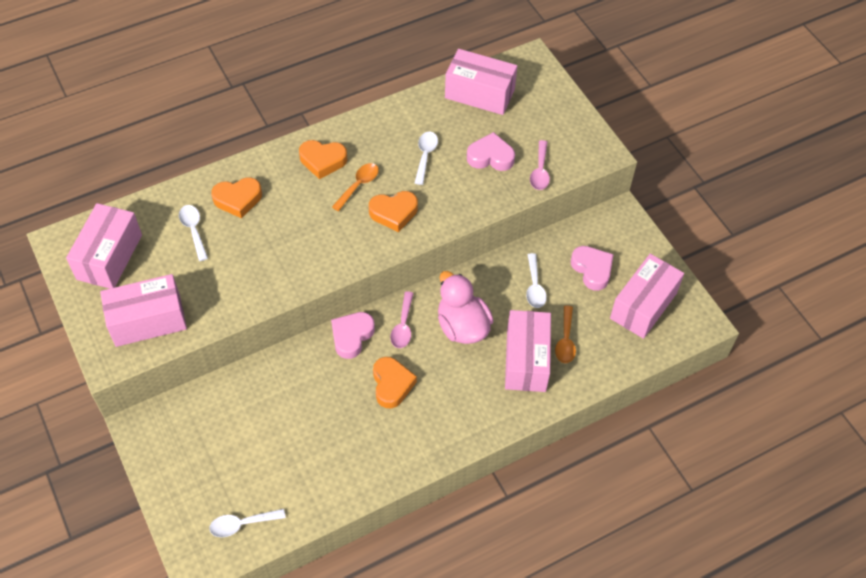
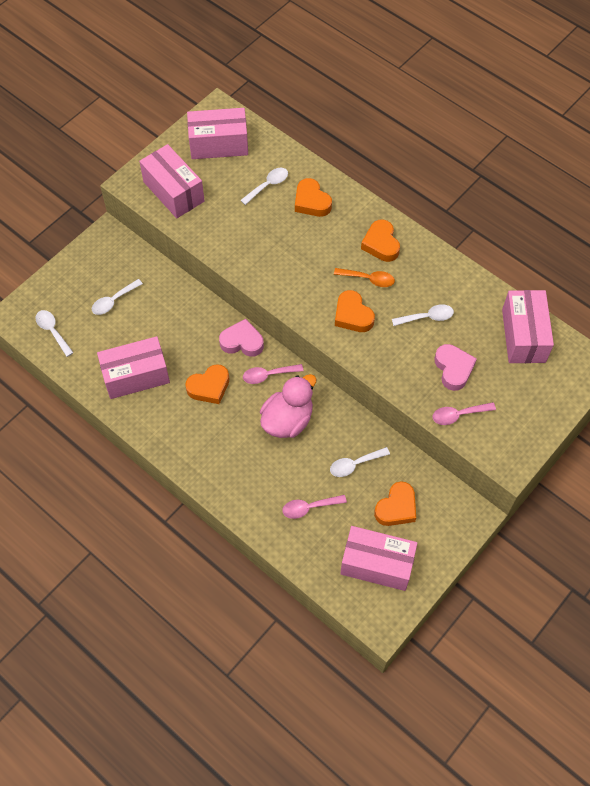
camera: 70 degrees right, 5 degrees up
pink box [505,310,551,392] -> pink box moved to [97,336,170,399]
orange spoon [555,306,576,363] -> pink spoon [282,495,347,519]
pink heart [571,246,614,291] -> orange heart [374,481,416,526]
none -> white spoon [92,279,143,315]

